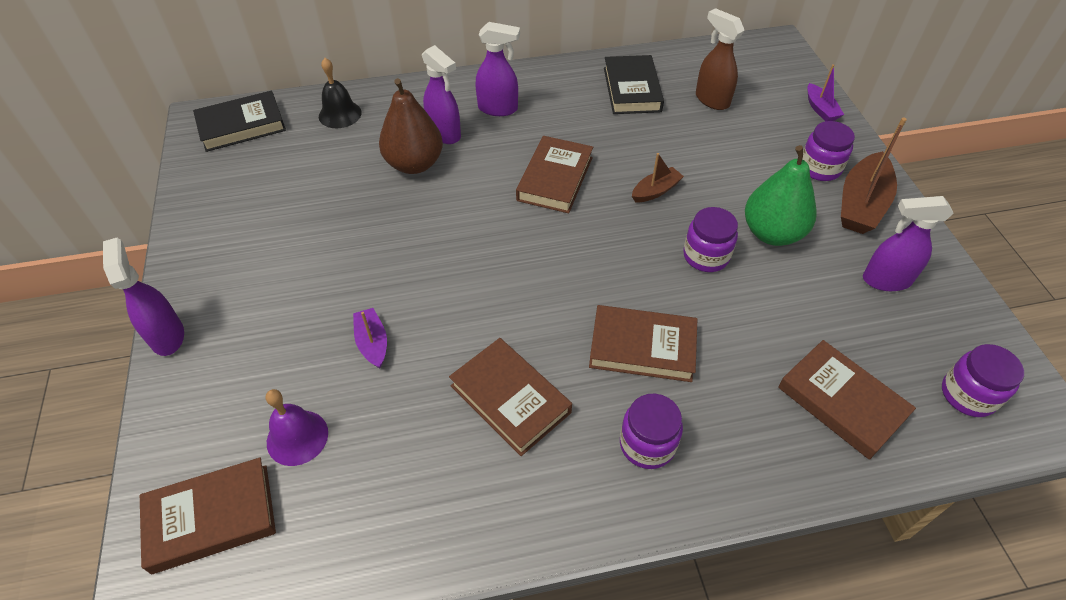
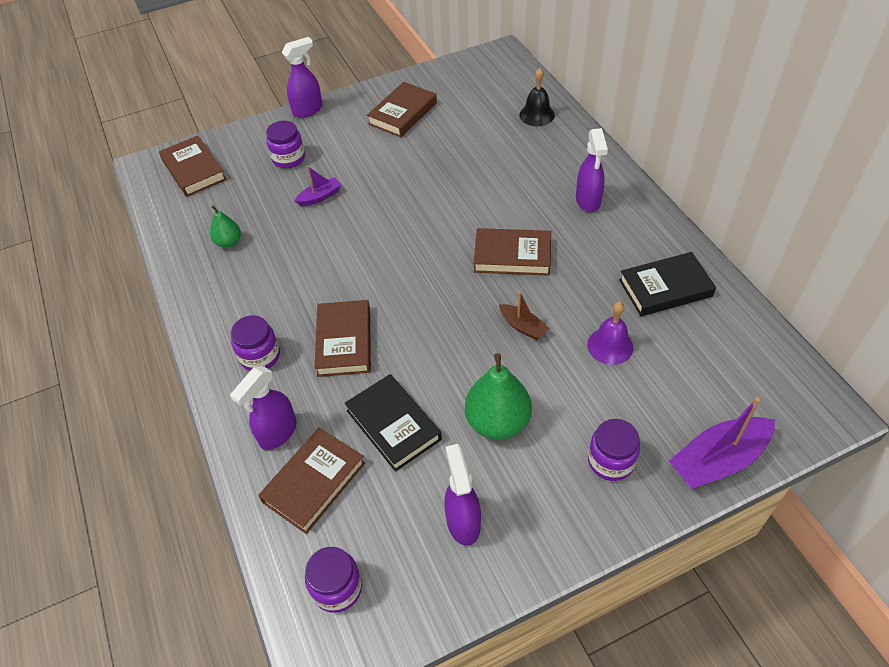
camera: 80 degrees right, 0 degrees up
black book [193,90,286,152] -> black book moved to [345,374,442,472]
purple bell [266,389,328,466] -> purple bell moved to [587,302,634,365]
brown pear [379,78,443,174] -> none
purple spray bottle [422,45,461,144] -> purple spray bottle moved to [230,366,297,450]
brown book [449,338,572,456] -> brown book moved to [367,82,437,137]
purple jar [683,207,738,272] -> purple jar moved to [266,121,305,168]
brown spray bottle [696,8,745,110] -> none
purple boat [807,64,844,121] -> purple boat [669,397,775,489], size x1.83
brown boat [841,117,907,234] -> none
none -> green pear [210,205,241,248]

